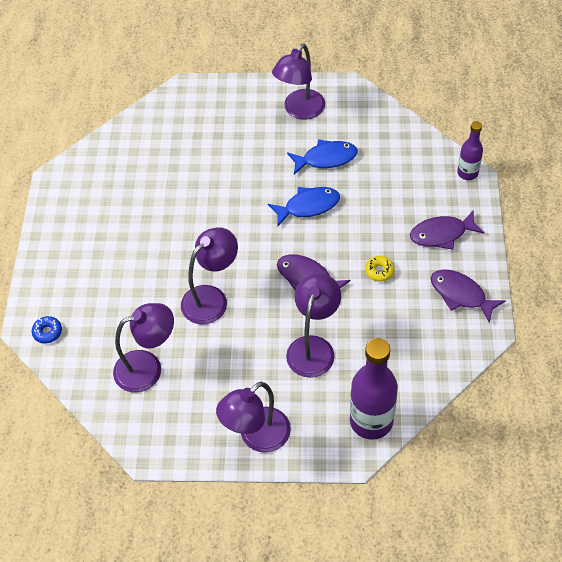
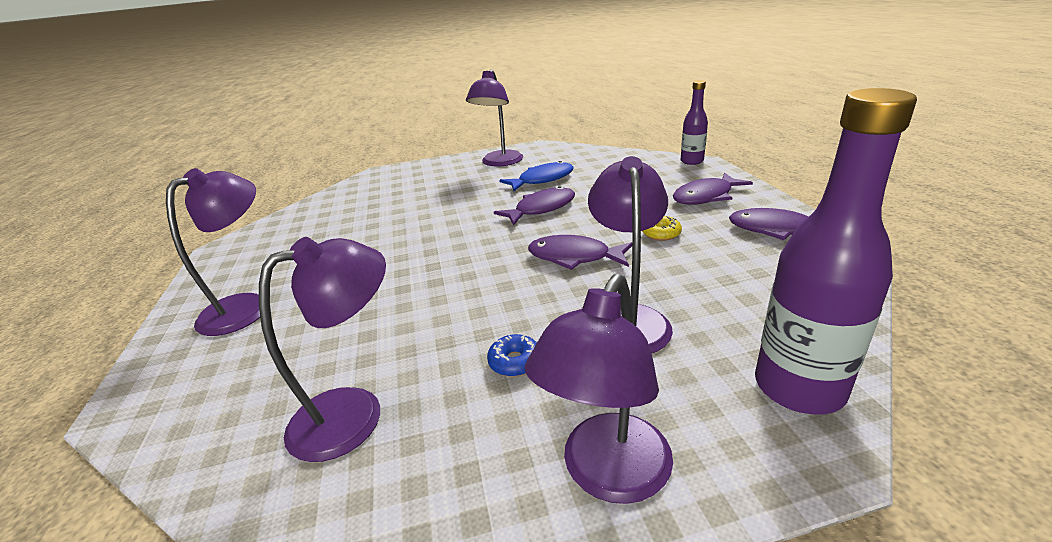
camera: 15 degrees left, 25 degrees down
blue donut [32,316,62,344] -> blue donut moved to [487,334,537,377]
purple lamp [181,227,238,325] -> purple lamp moved to [166,168,260,336]
blue fish [268,187,340,226] -> purple fish [494,186,575,225]

